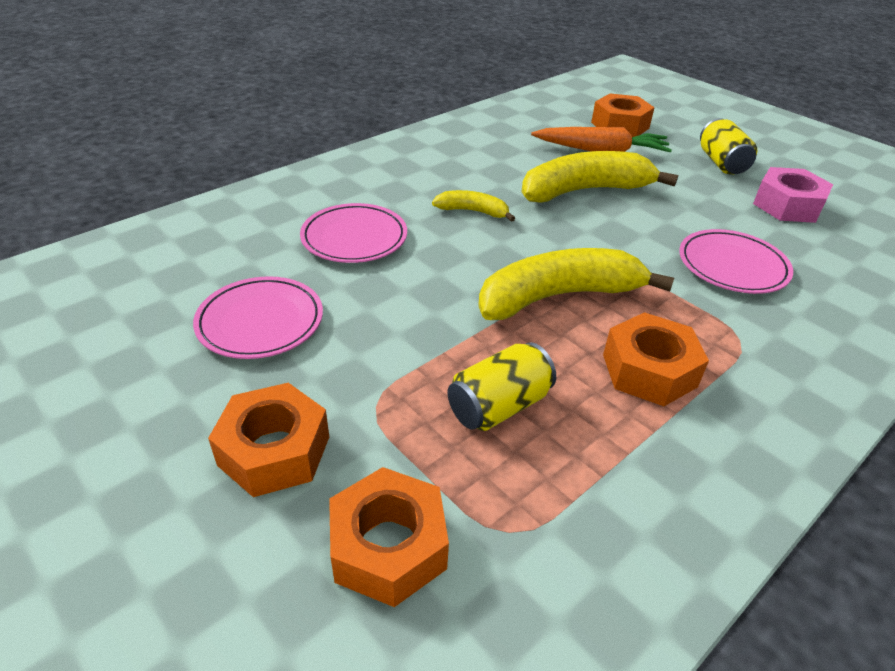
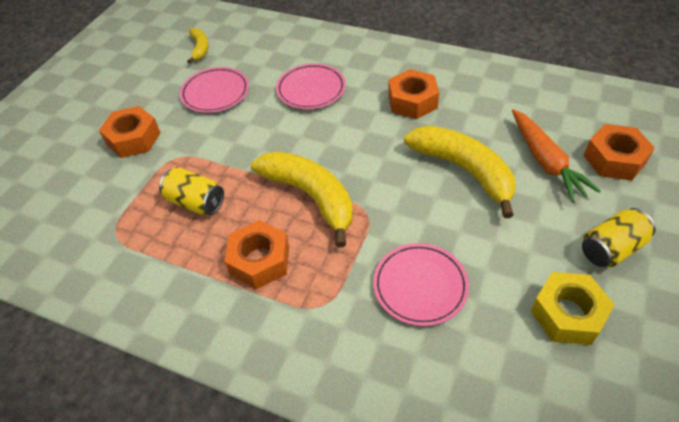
camera: 70 degrees right, 10 degrees up
orange nut [329,467,449,607] -> orange nut moved to [388,69,439,119]
yellow banana [432,190,515,222] -> yellow banana moved to [187,28,208,64]
pink nut [753,167,833,223] -> yellow nut [531,272,615,345]

